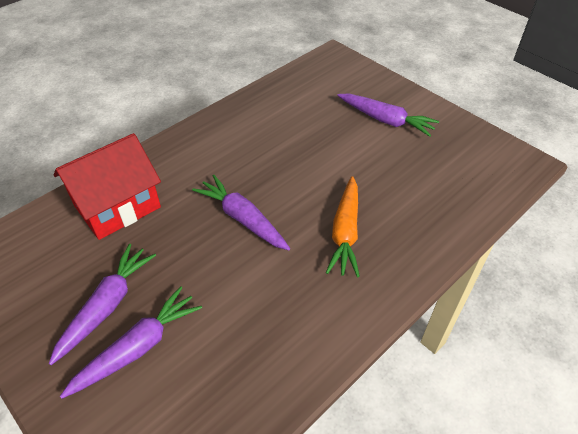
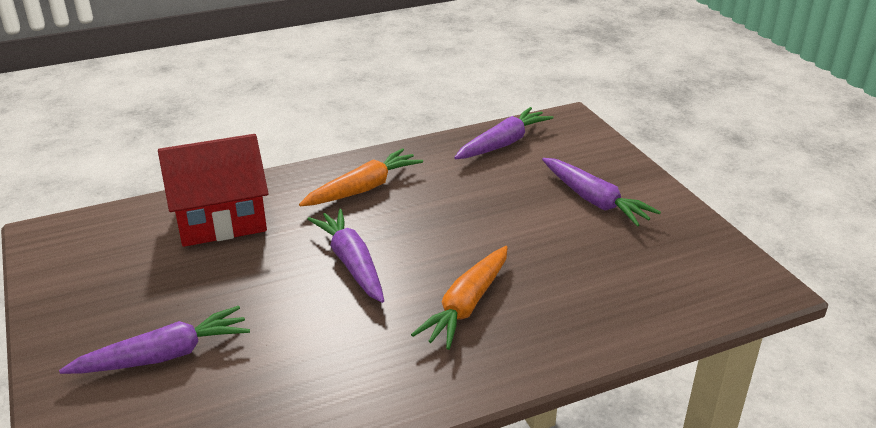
camera: 20 degrees right, 15 degrees down
purple carrot [49,244,156,365] -> purple carrot moved to [454,107,554,159]
none -> orange carrot [299,148,423,206]

